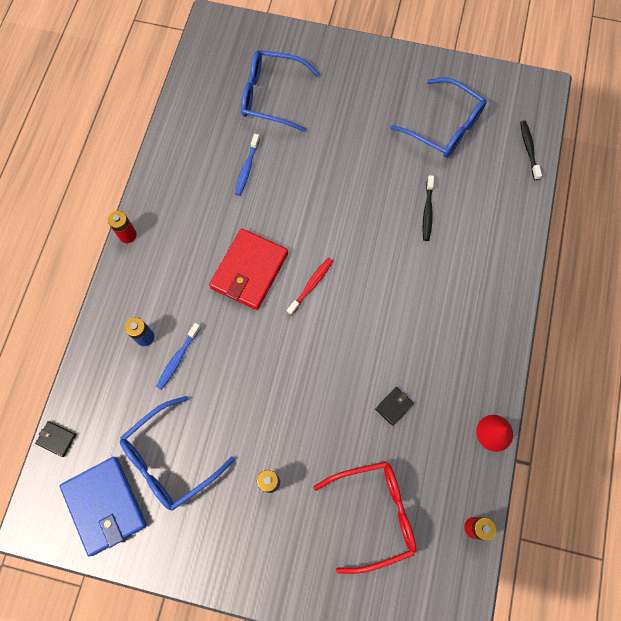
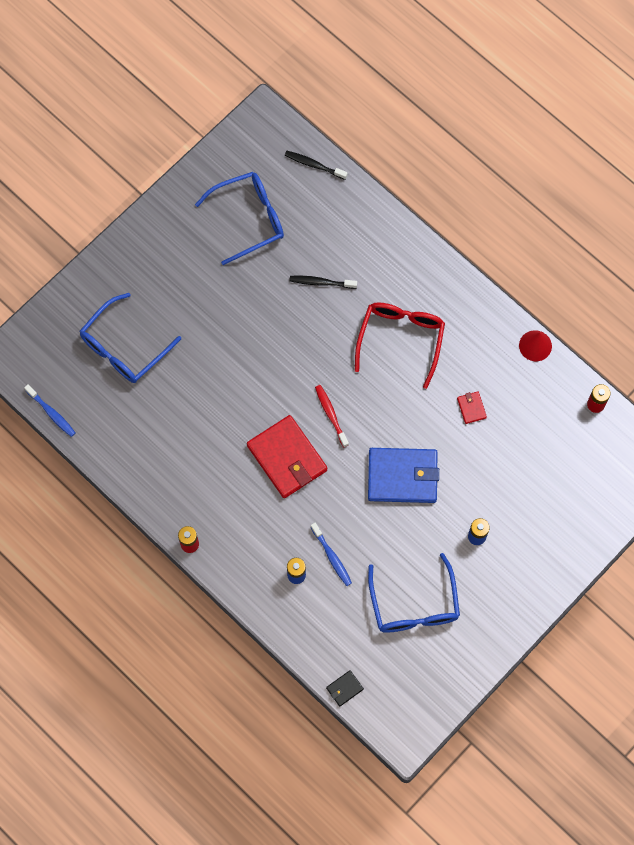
camera: 60 degrees left, 0 degrees up
blue wallet [60,457,147,557] -> blue wallet moved to [368,448,439,503]
blue toothbrush [235,134,260,196] -> blue toothbrush moved to [24,384,75,437]
red glasses [313,462,416,574] -> red glasses moved to [355,302,445,389]
black wallet [375,387,414,426] -> red wallet [457,391,487,424]
black toothbrush [423,175,434,241] -> black toothbrush turned 150 degrees clockwise [289,275,357,289]

